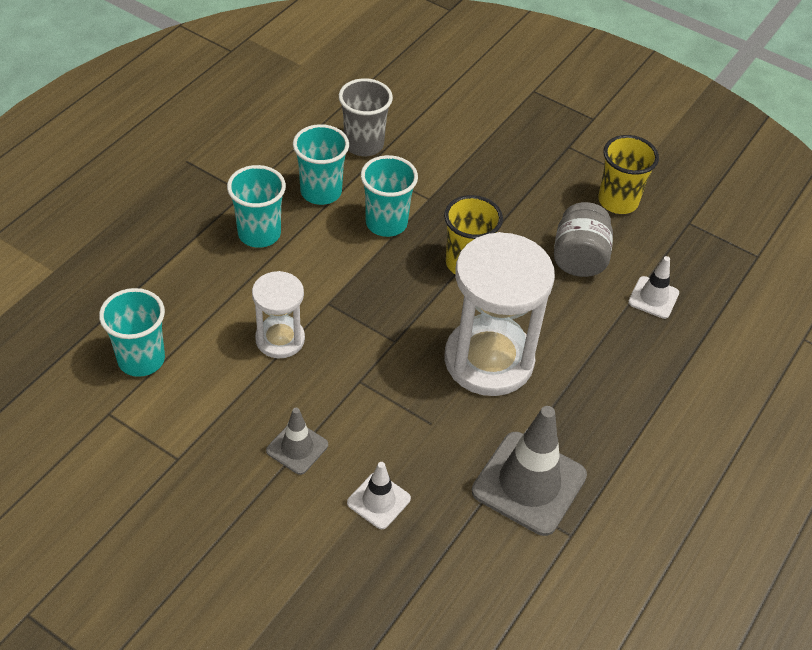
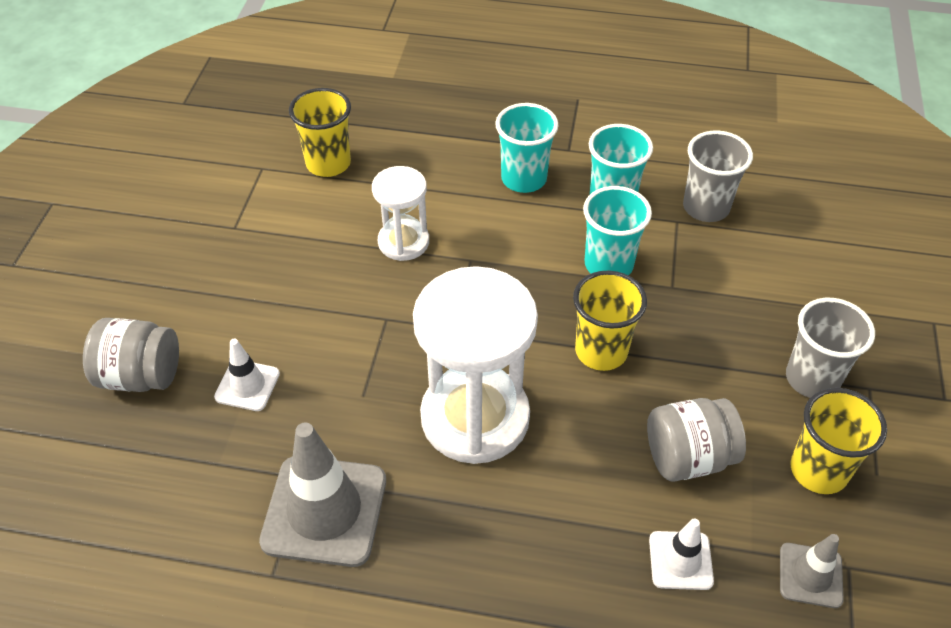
camera: 70 degrees right, 0 degrees up
turquoise cup [99,288,165,377] -> yellow cup [289,88,351,177]
grey traffic cone [266,408,328,475] -> grey traffic cone moved to [780,534,844,608]
none -> grey jar [83,318,179,392]
none -> grey cup [786,298,875,398]

